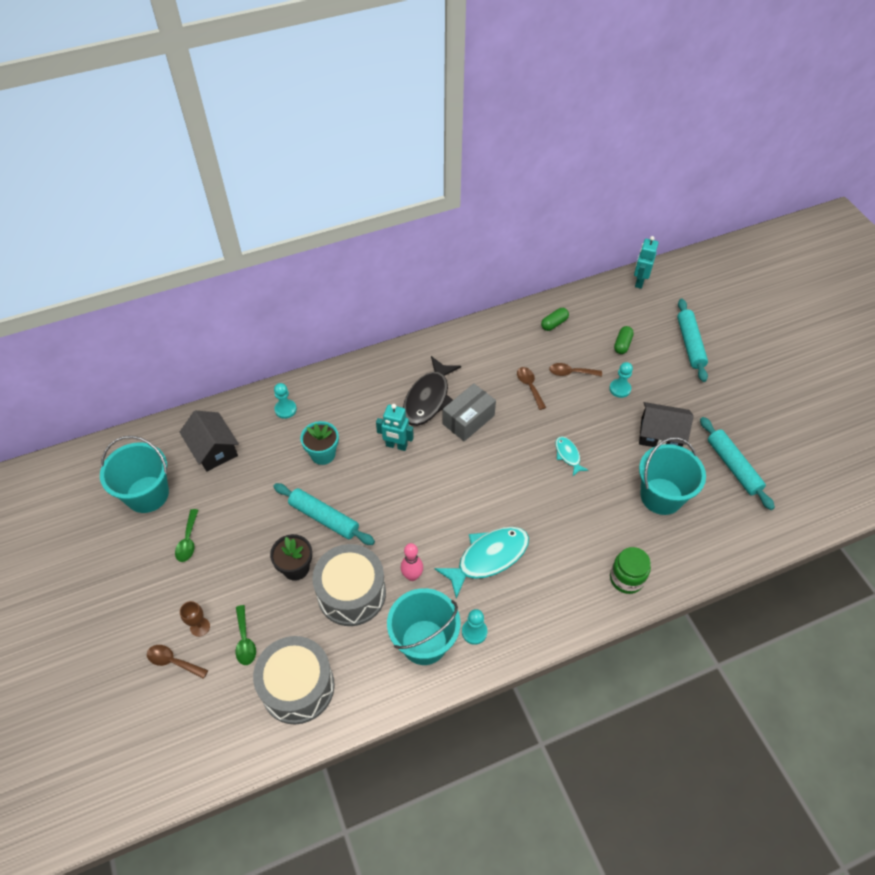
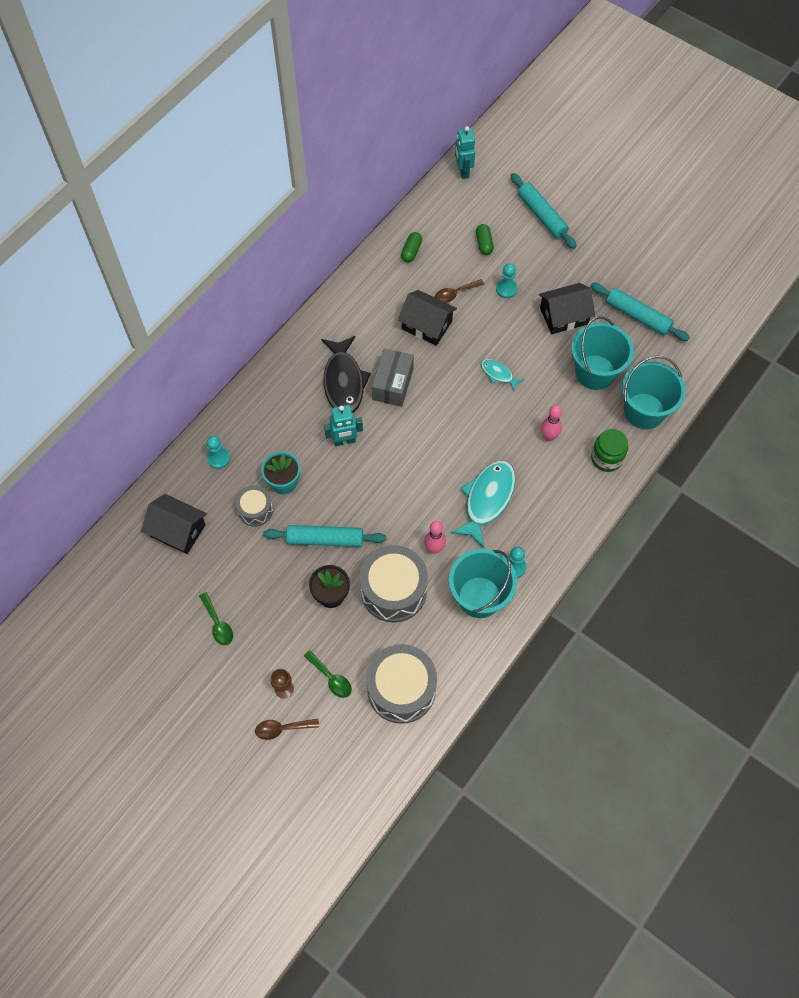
camera: 30 degrees left, 10 degrees up
turquoise bucket [100,436,169,513] -> turquoise bucket moved to [622,356,686,429]
brown spoon [517,367,546,410] -> black house [398,290,457,346]
none -> grey drum [235,486,273,526]
none -> pink bowling pin [541,405,562,441]

